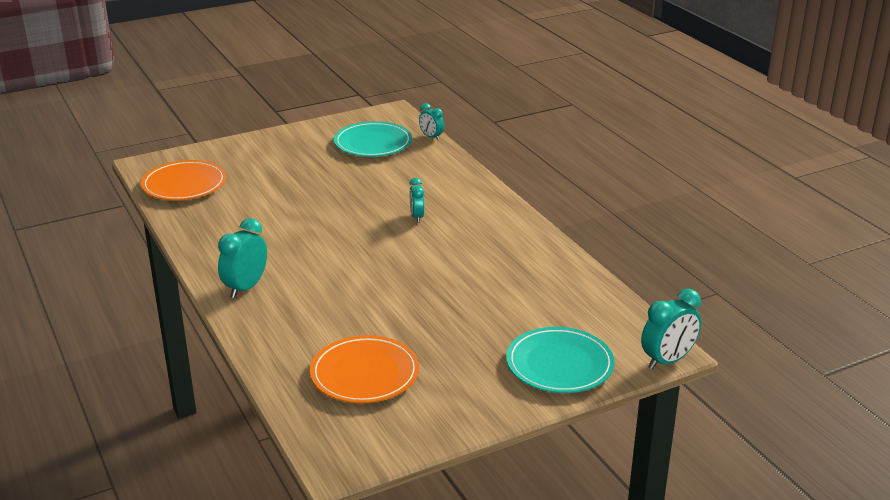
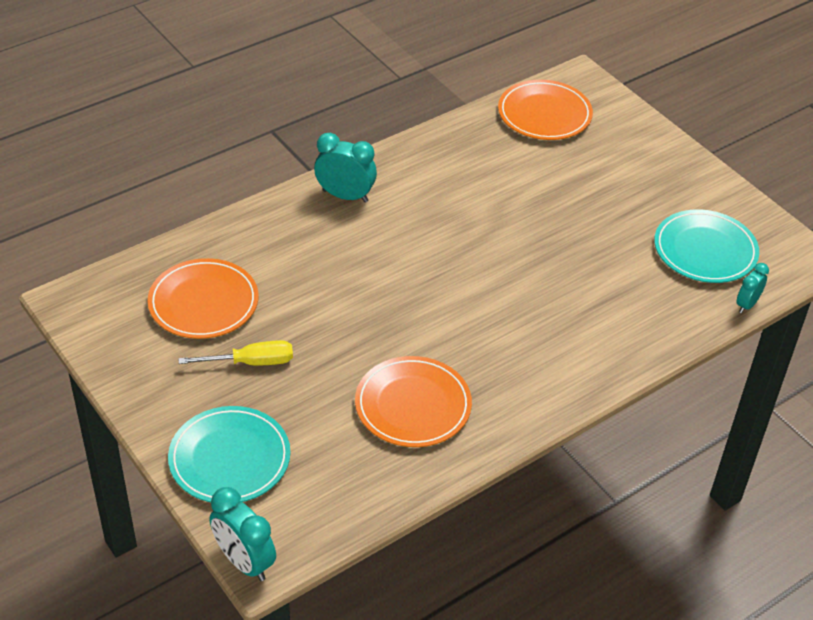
camera: 80 degrees right, 15 degrees up
turquoise clock [409,178,424,223] -> none
none -> yellow screwdriver [178,340,293,366]
none -> orange plate [355,356,472,447]

